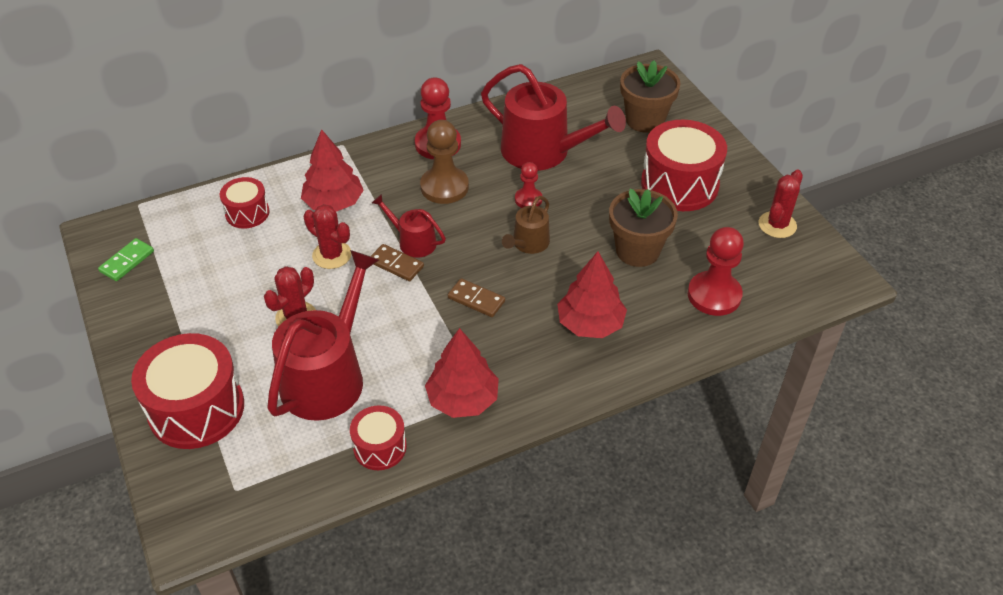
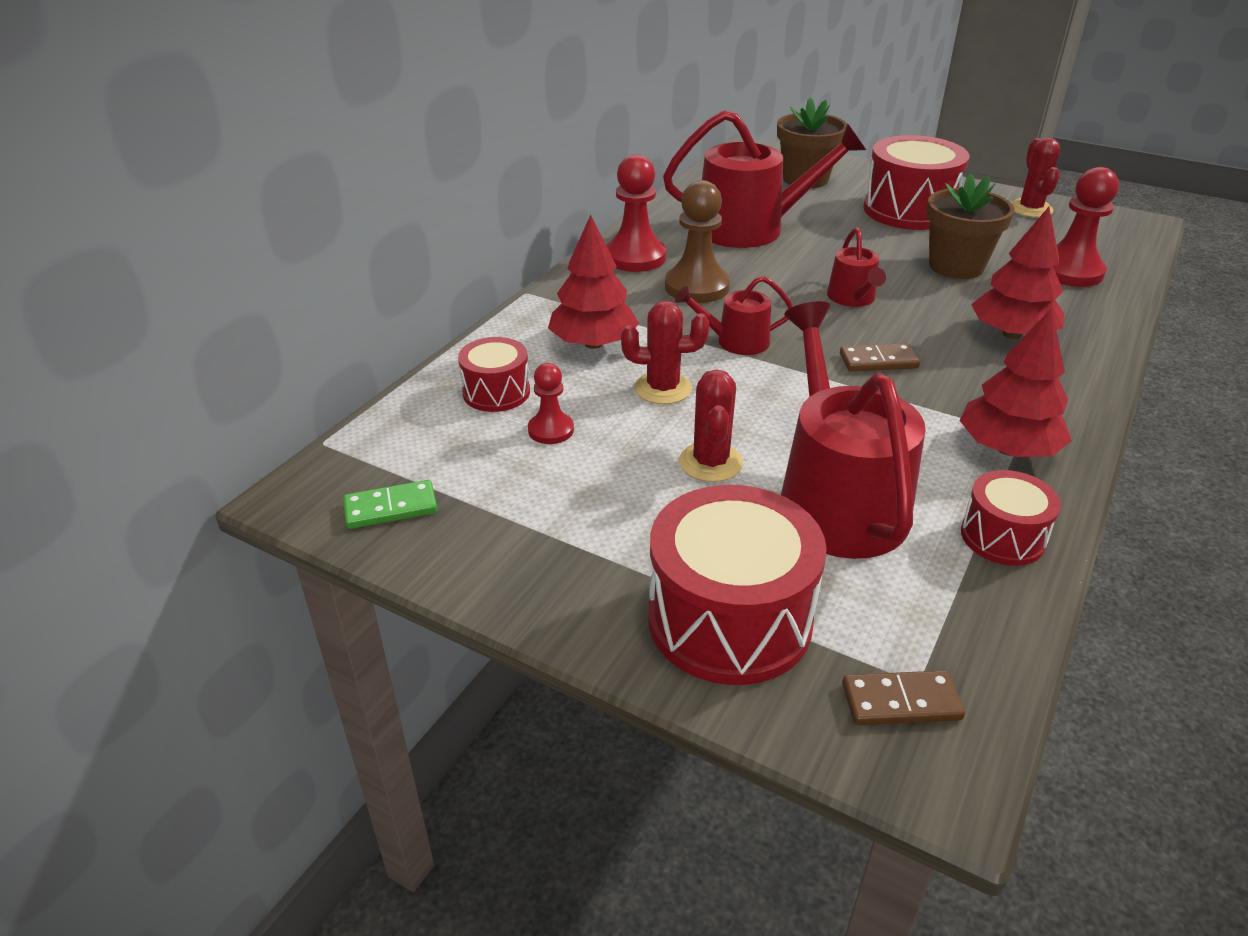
camera: 35 degrees left, 10 degrees down
green domino [98,238,154,281] -> green domino turned 75 degrees clockwise [343,480,437,529]
brown domino [370,244,424,281] -> brown domino moved to [842,670,965,725]
brown watering can [502,196,550,254] -> red watering can [827,228,886,307]
red pawn [515,162,542,208] -> red pawn moved to [528,363,574,444]

